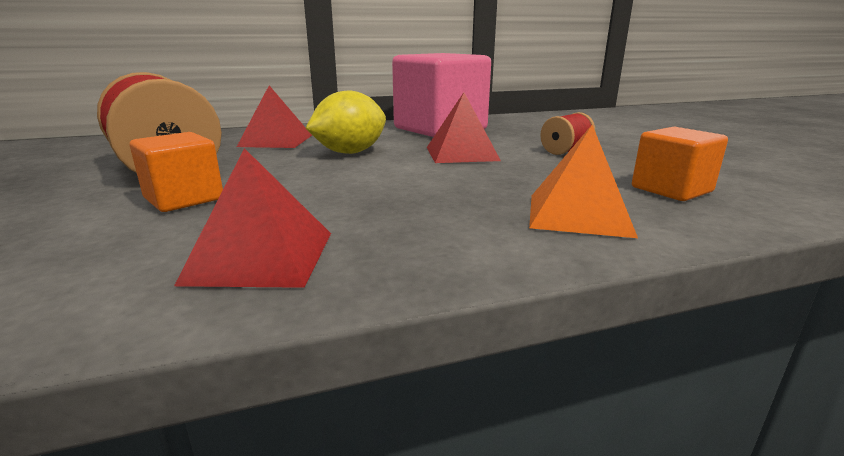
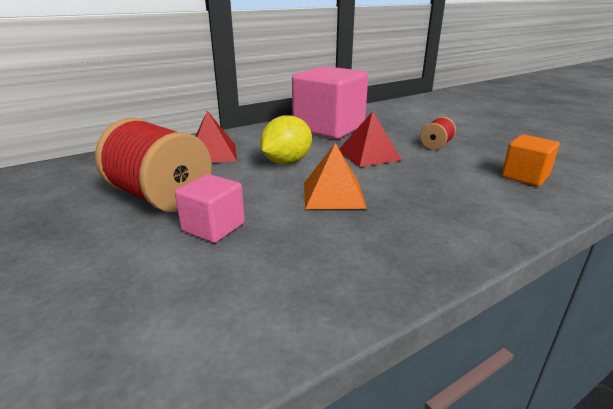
camera: 15 degrees left, 5 degrees up
orange cube [130,132,223,212] -> pink cube [175,174,245,243]
red pyramid [174,148,331,288] -> none
orange pyramid [529,125,638,238] -> orange pyramid moved to [304,143,367,209]

